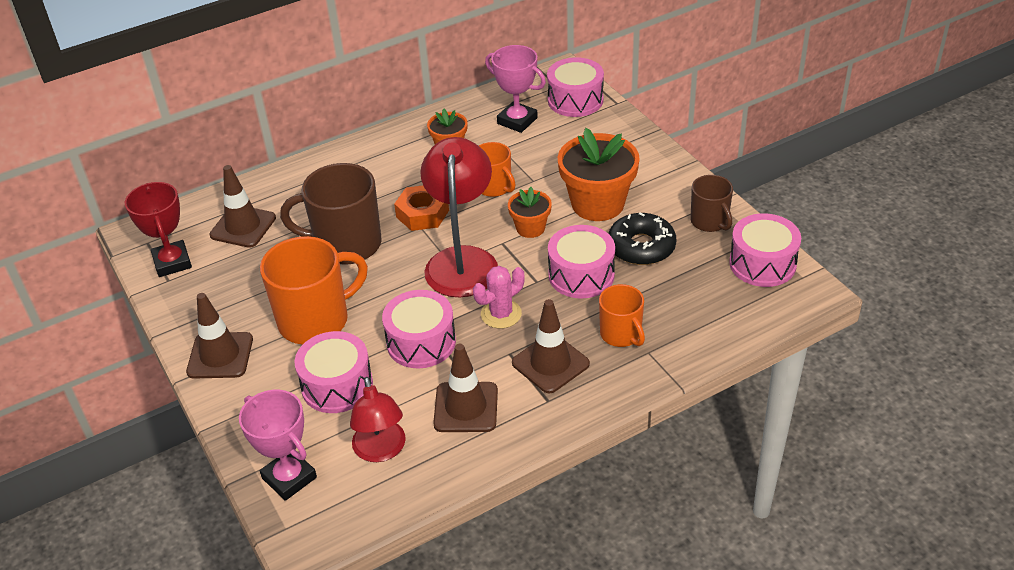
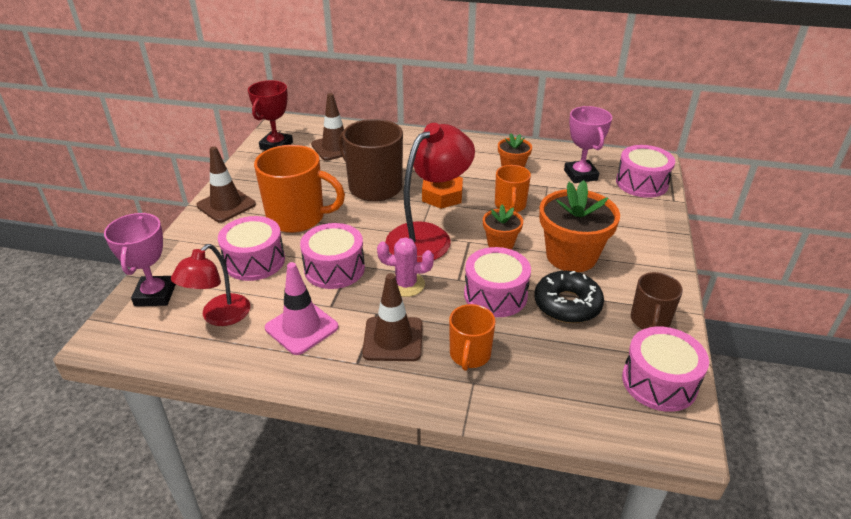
camera: 40 degrees right, 5 degrees down
brown traffic cone [433,344,498,432] -> pink traffic cone [265,262,339,355]

